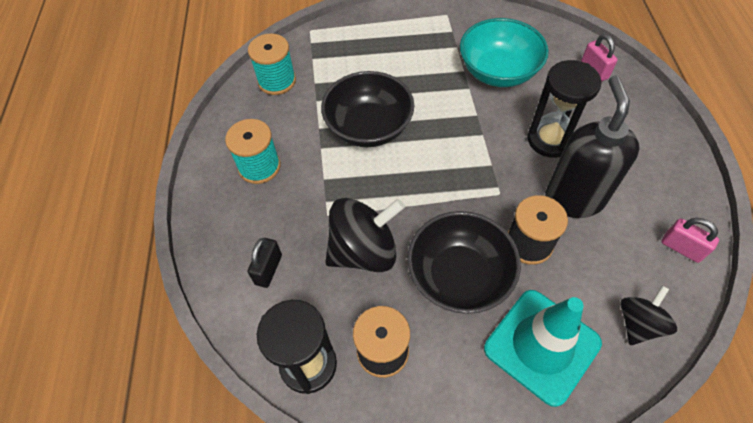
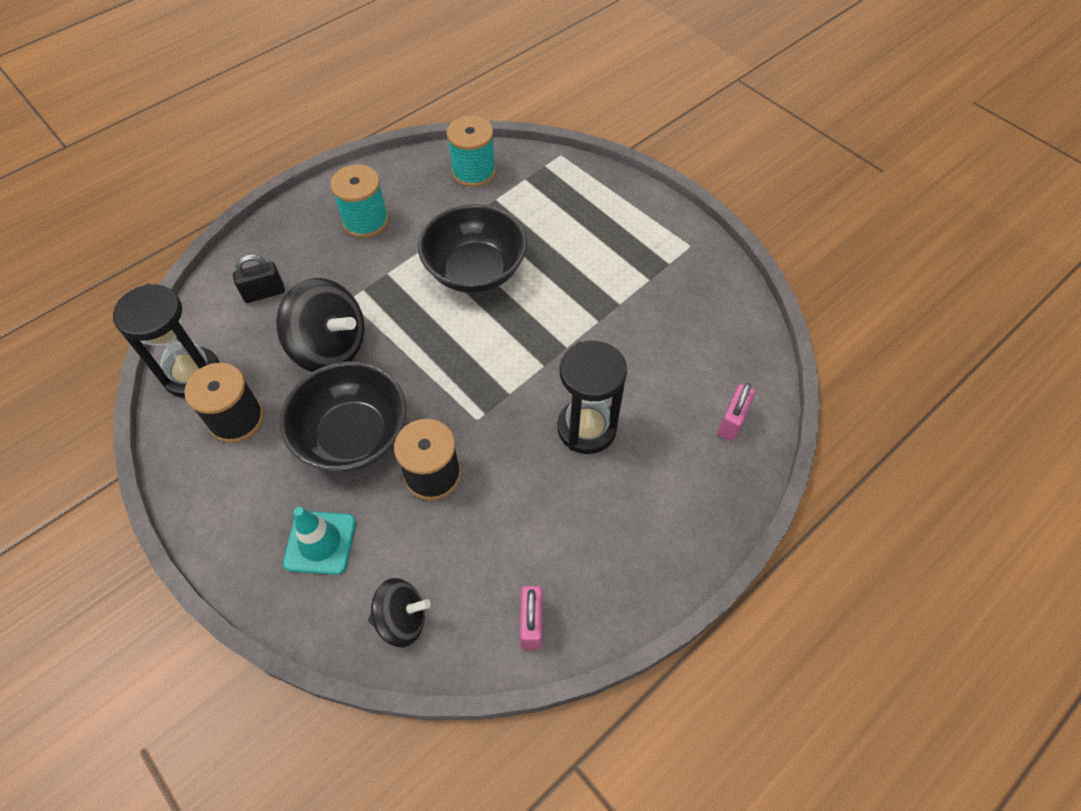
camera: 50 degrees right, 0 degrees up
turquoise bowl [460,18,549,87] -> none
turquoise traffic cone [484,290,602,407] -> turquoise traffic cone [283,507,356,575], size x0.61
black soap dispenser [545,75,640,218] -> none

